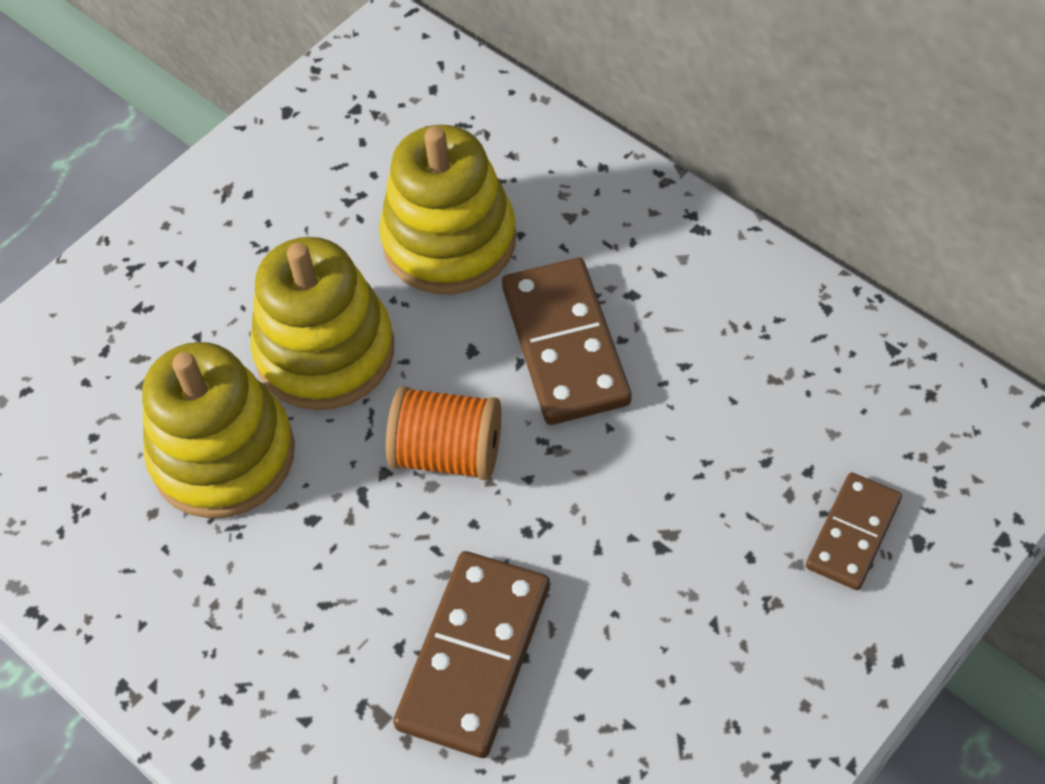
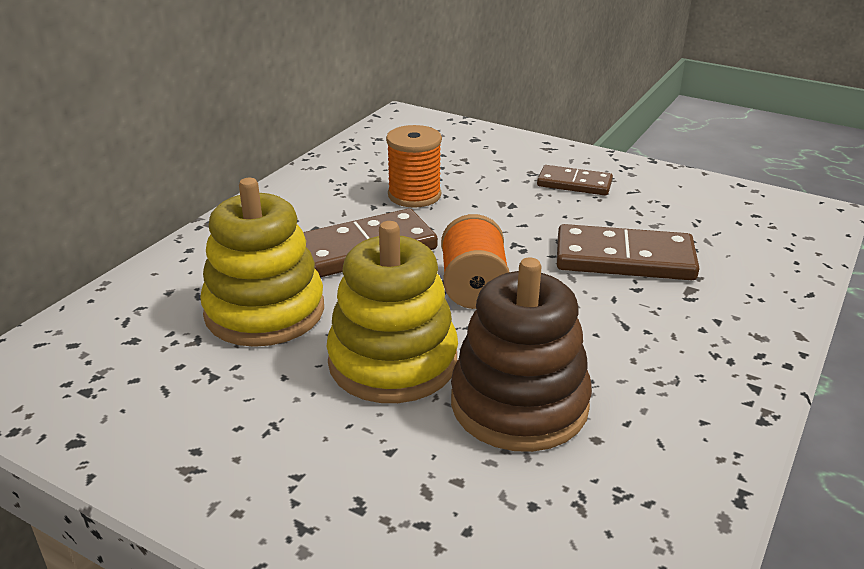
camera: 105 degrees left, 25 degrees down
yellow stacking toy [142,342,295,519] -> brown stacking toy [451,257,592,452]
brown domino [806,472,902,590] -> brown domino moved to [537,165,613,195]
none -> orange spool [386,125,442,208]

